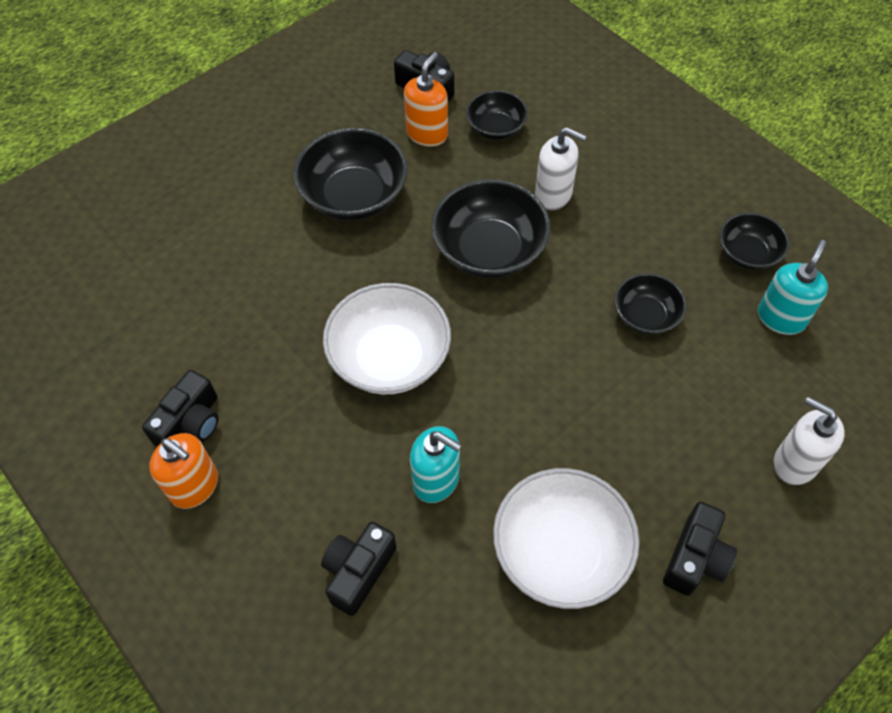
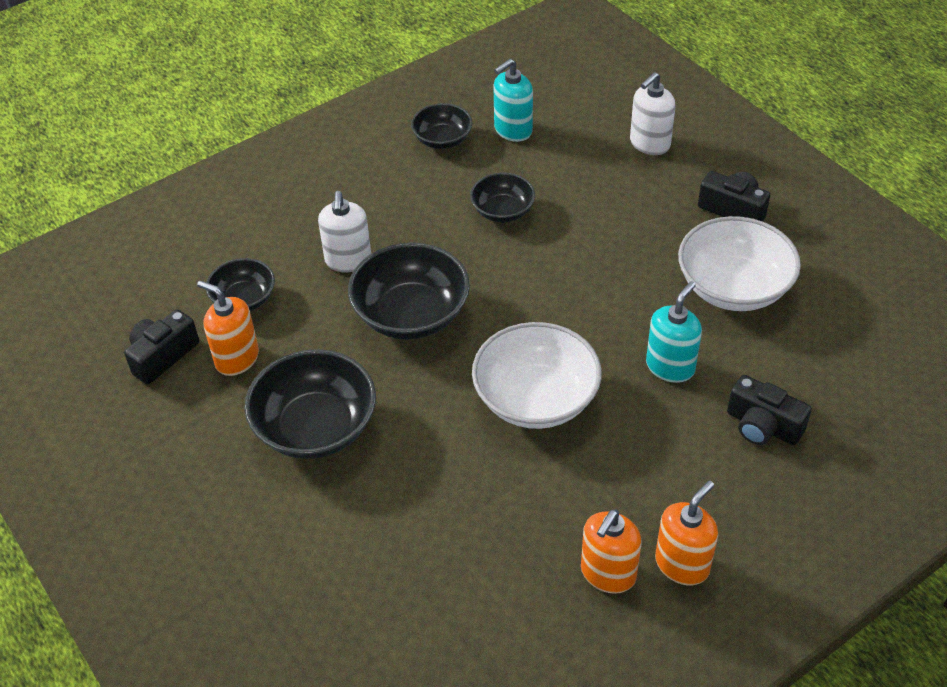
camera: 85 degrees left, 10 degrees down
black camera [142,370,218,447] -> orange soap dispenser [581,509,642,594]
white soap dispenser [535,127,586,210] -> white soap dispenser turned 150 degrees clockwise [318,191,371,272]
turquoise soap dispenser [758,240,828,335] -> turquoise soap dispenser turned 75 degrees counterclockwise [493,59,533,142]

